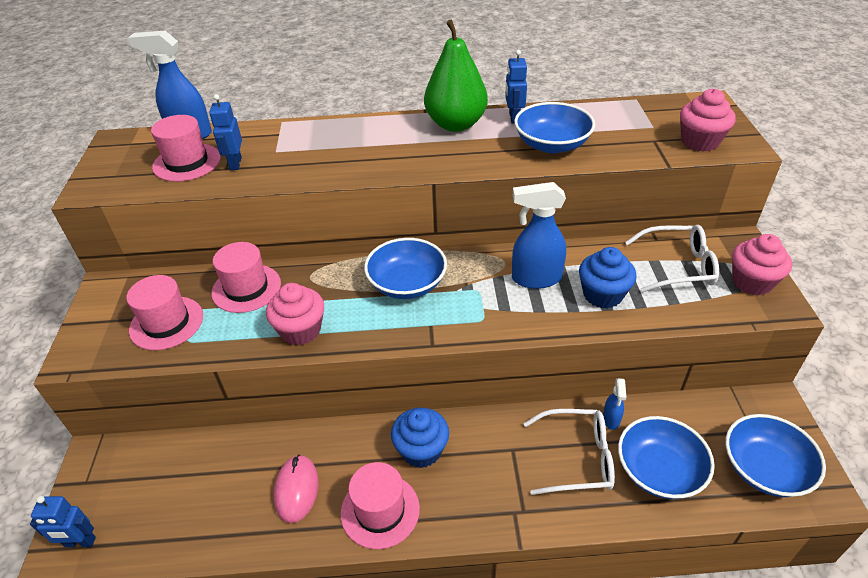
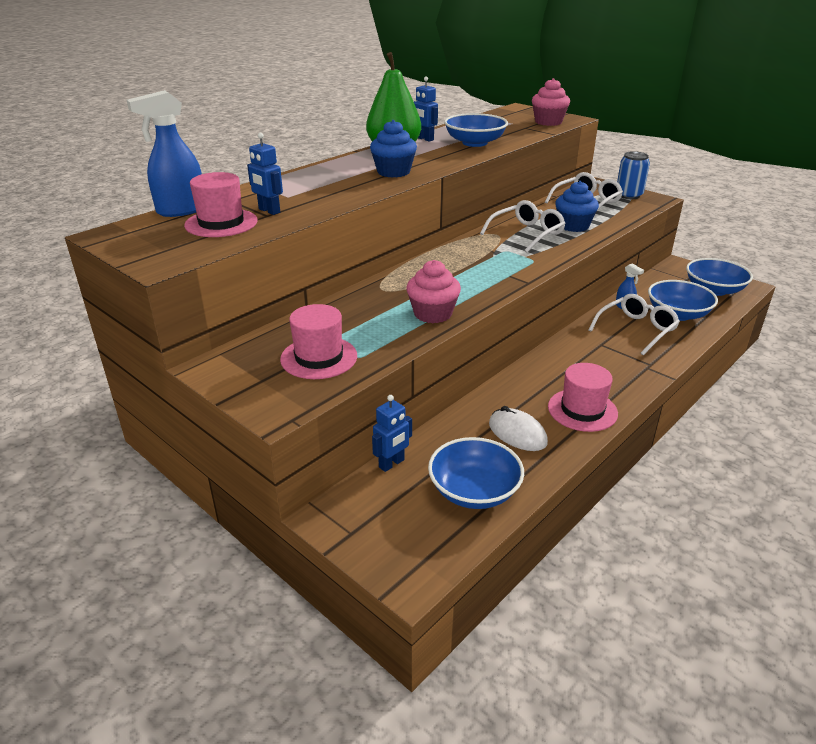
camera: 45 degrees left, 10 degrees down
blue robot [30,496,96,547] -> blue robot moved to [372,395,412,472]
pink hat [211,242,281,313] -> none
pink mouse [274,454,319,523] -> white mouse [489,406,548,451]
blue bowl [364,238,447,299] -> blue bowl moved to [428,437,524,509]
blue cupcake [391,407,449,468] -> blue cupcake moved to [370,120,417,178]
blue spray bottle [512,182,566,289] -> white glasses [480,200,566,253]
pink cupcake [732,234,792,295] -> blue can [617,151,650,199]

